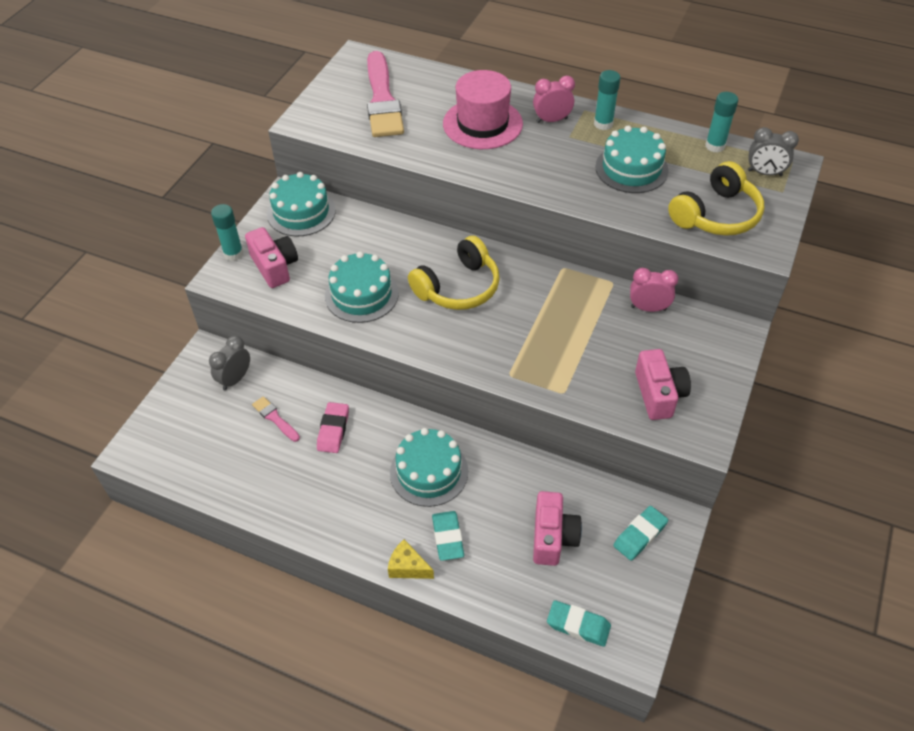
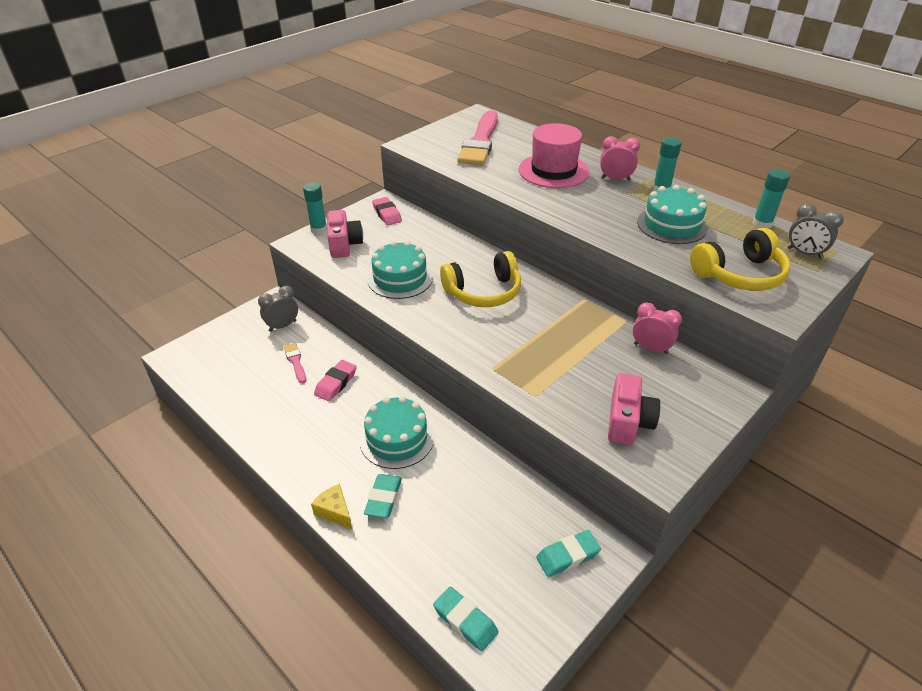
camera: 20 degrees right, 10 degrees down
turquoise cake [267,172,336,236] -> pink eraser [372,197,402,225]
pink camera [533,491,582,566] -> none

